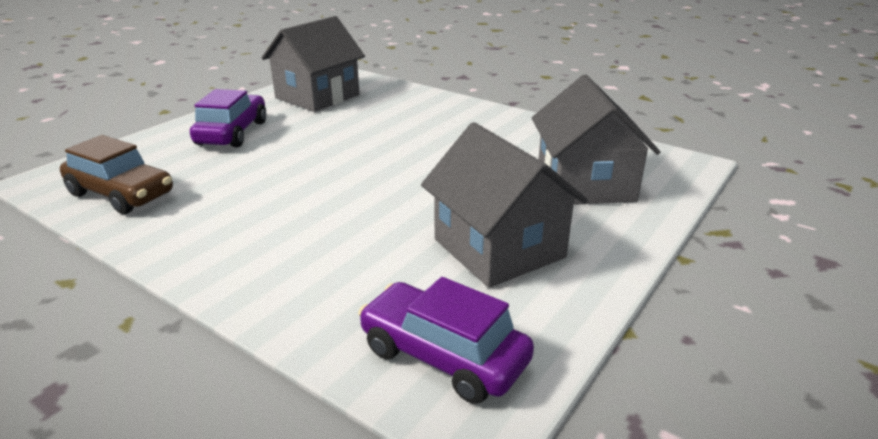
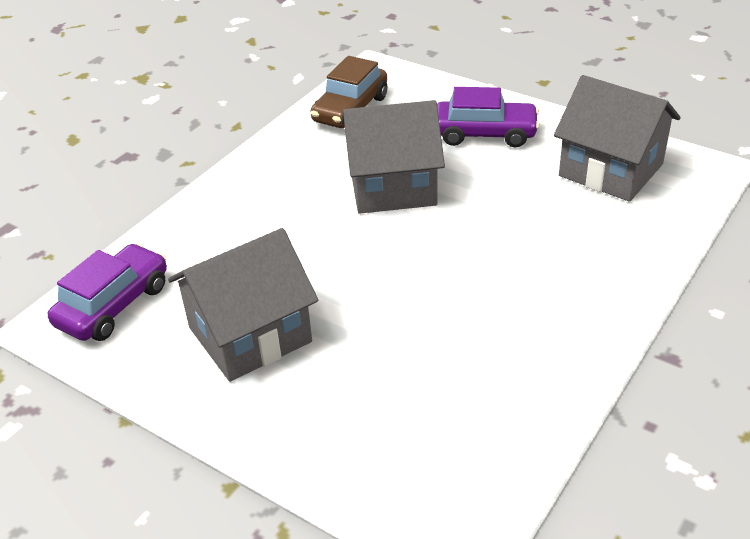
camera: 90 degrees right, 10 degrees up
grey house [532,75,660,205] -> grey house moved to [341,100,445,214]

